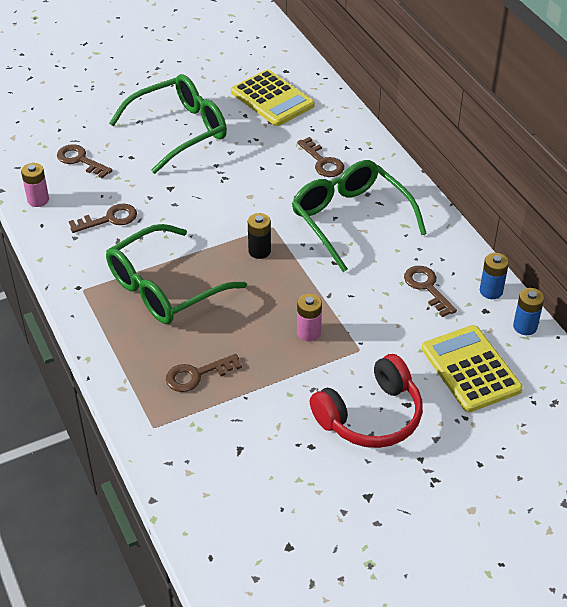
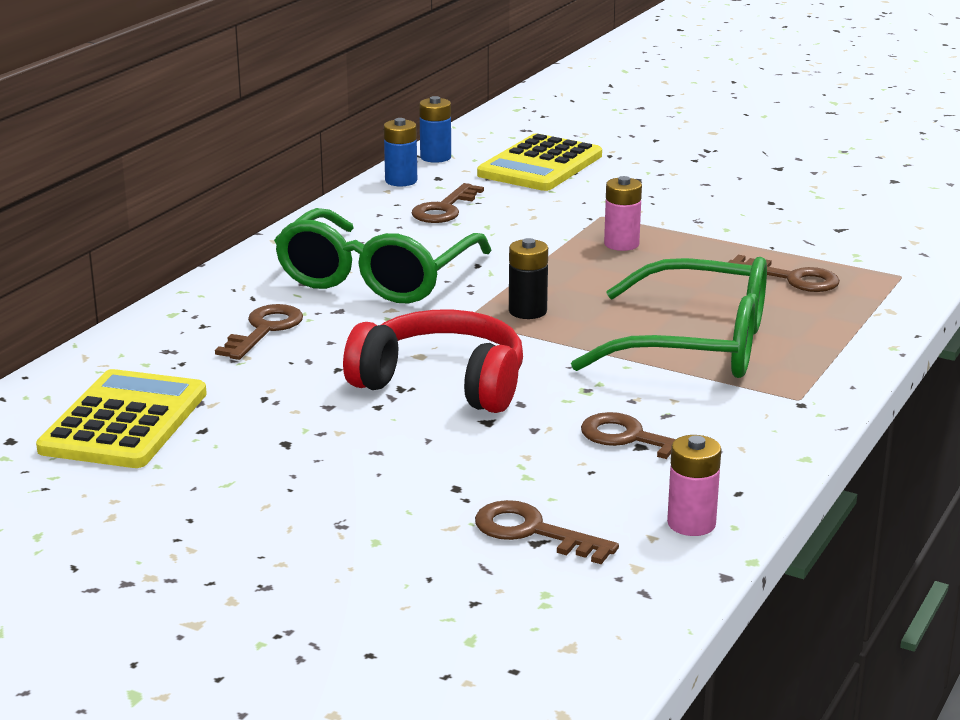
camera: 125 degrees left, 20 degrees down
brown key [57,144,113,178] -> brown key turned 120 degrees clockwise [475,500,619,564]
green glasses [109,74,227,174] -> none
red headphones [310,354,423,448] -> red headphones moved to [343,310,523,413]

